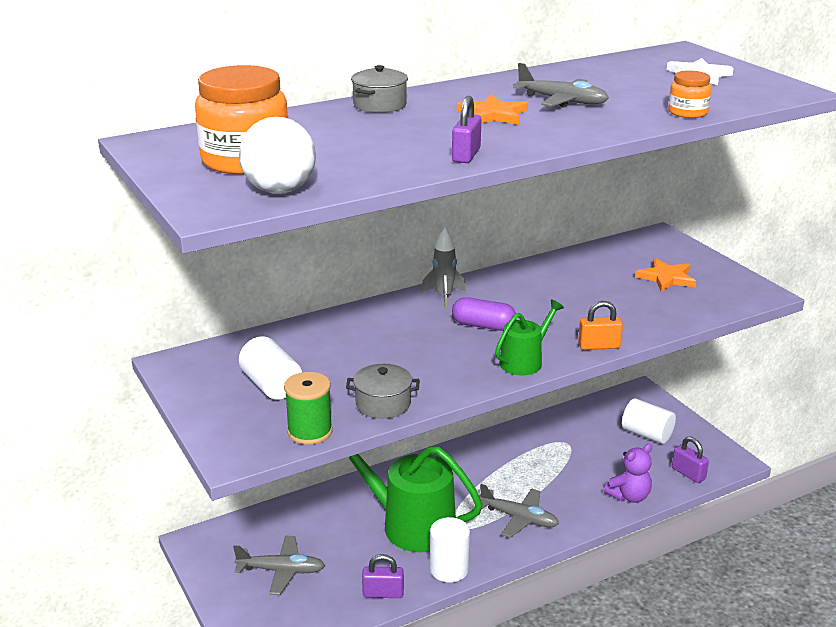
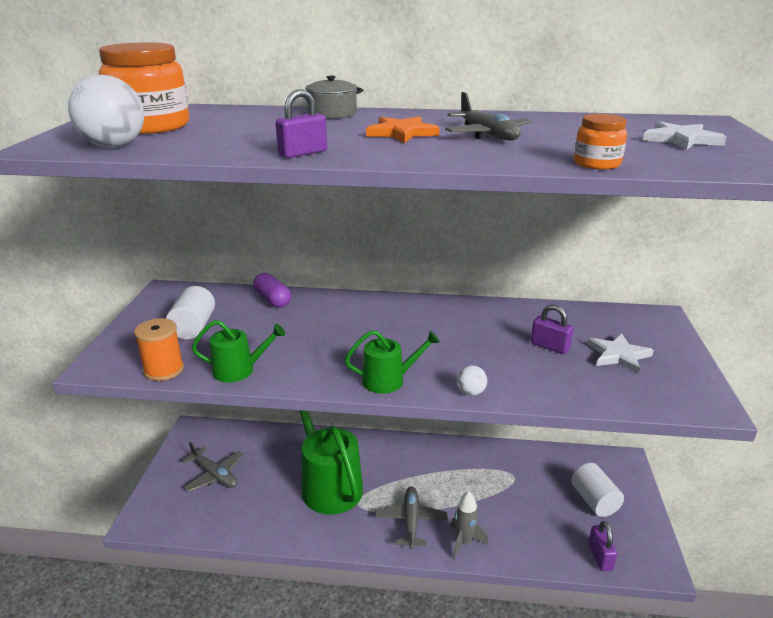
camera: 35 degrees right, 0 degrees up
green spool [284,372,333,445] -> orange spool [134,318,184,381]
grey pot [346,364,419,419] -> green watering can [192,320,285,383]
purple padlock [362,554,404,598] -> purple padlock moved to [531,304,573,354]
grey rocket [421,228,466,309] -> grey rocket moved to [451,491,488,560]
white cylinder [430,517,470,582] -> none
purple capsule [452,297,516,331] -> purple capsule moved to [253,273,291,308]
grey plane [480,484,559,538] -> grey plane turned 150 degrees counterclockwise [375,486,448,549]
orange padlock [578,301,623,350] -> white ball [457,365,487,396]
purple teddy bear [604,444,652,503] -> none
orange star [635,258,696,292] -> white star [587,333,654,374]

